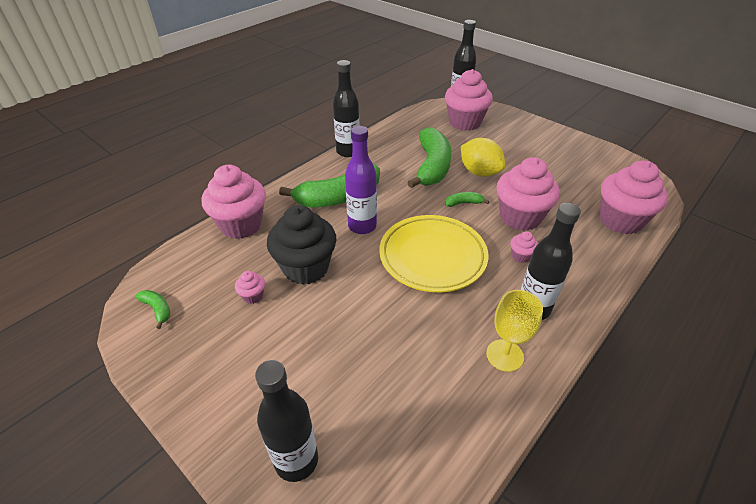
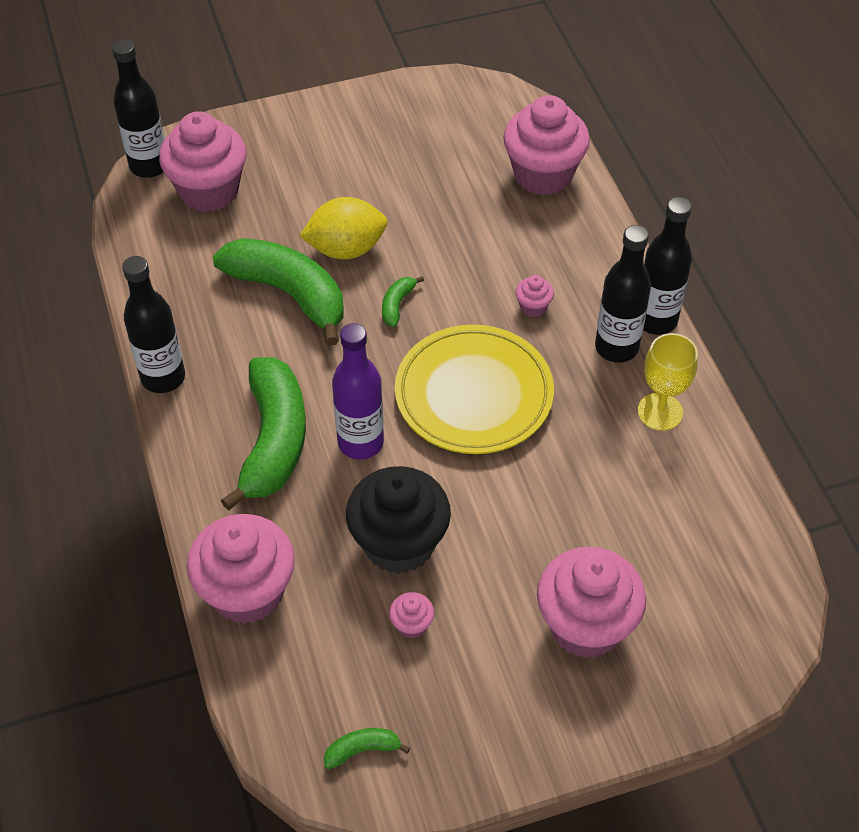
camera: 60 degrees left, 10 degrees up
black bottle [255,360,318,482] -> black bottle moved to [643,197,692,335]
pink cupcake [497,157,560,231] -> pink cupcake moved to [537,547,646,658]

